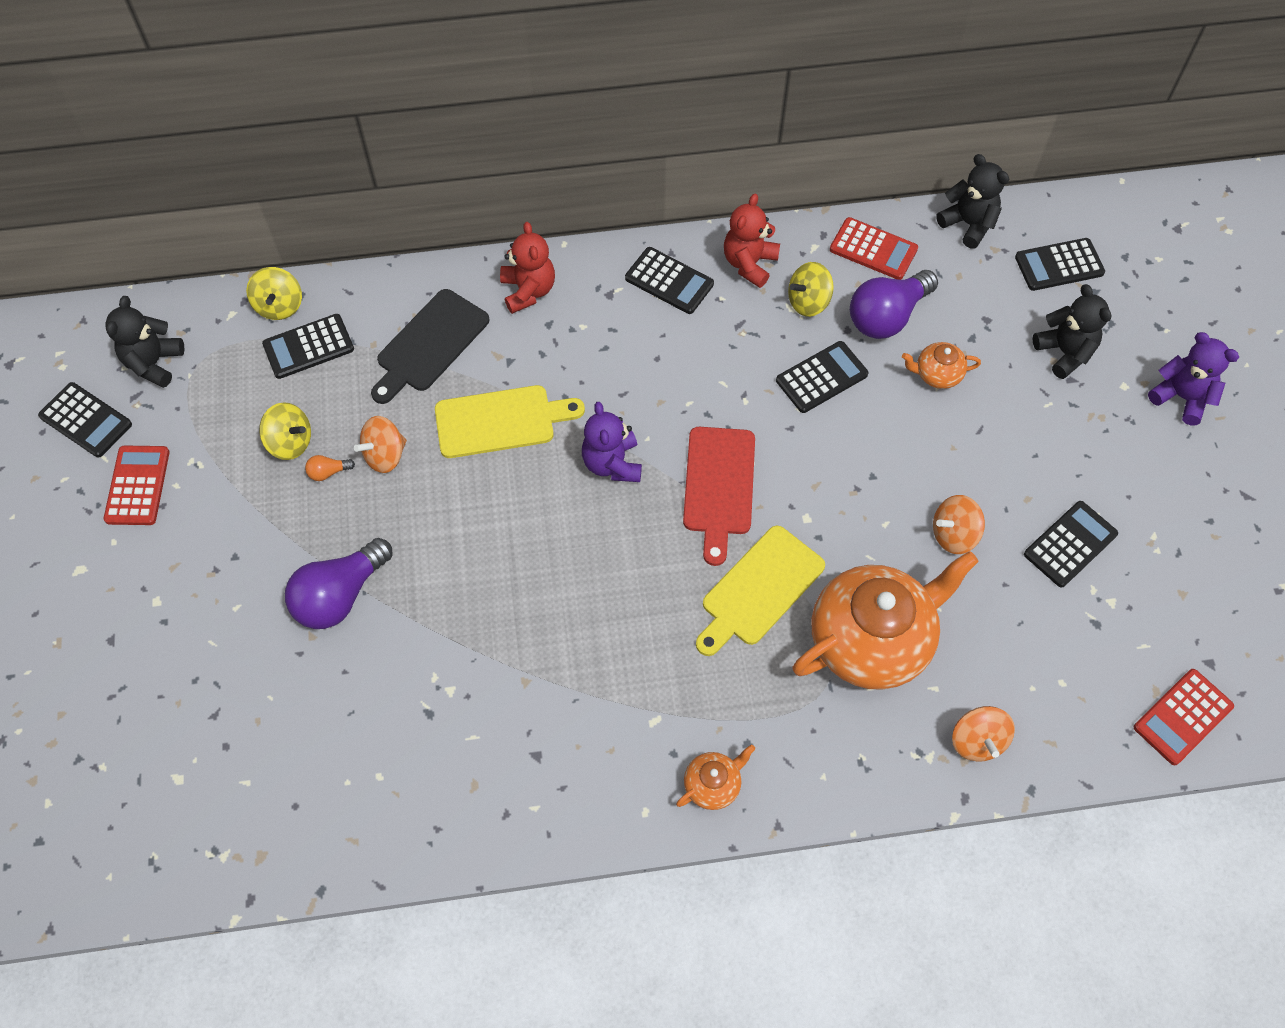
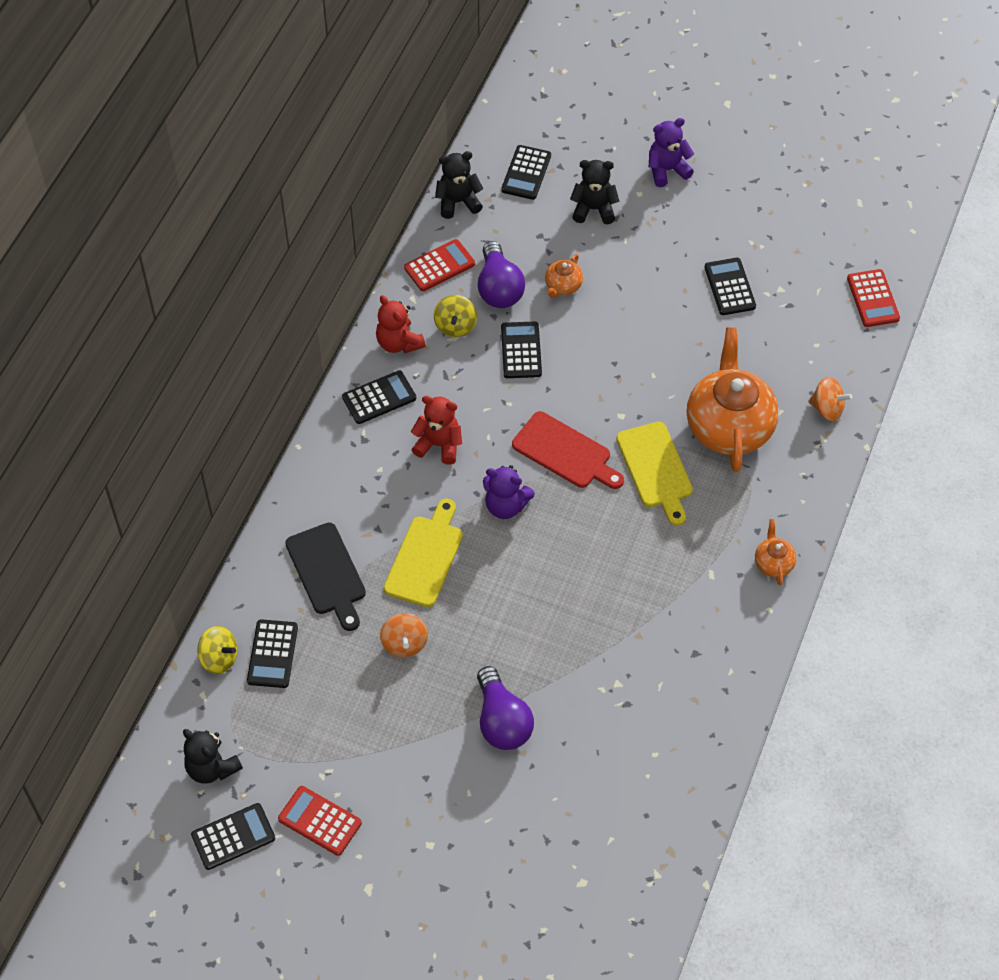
camera: 60 degrees left, 5 degrees down
yellow spinning top [259,402,311,460] -> none
orange light bulb [305,455,355,481] -> none
red teddy bear [500,222,555,314] -> red teddy bear moved to [411,396,462,465]
orange spinning top [933,495,985,554] -> none

